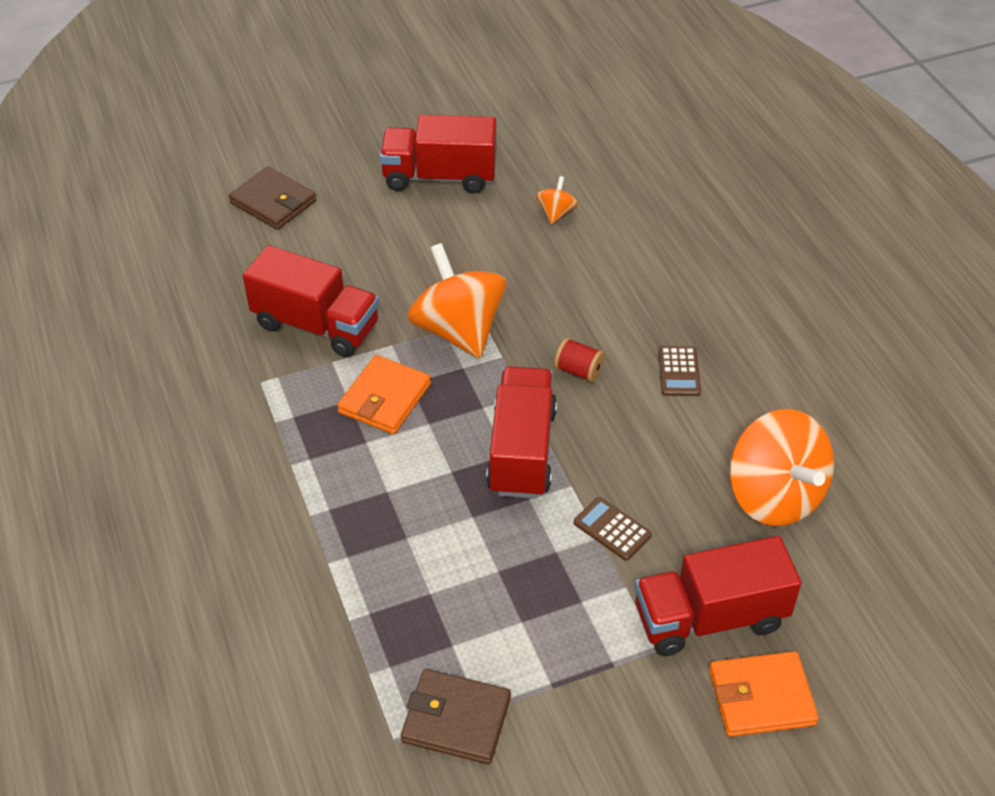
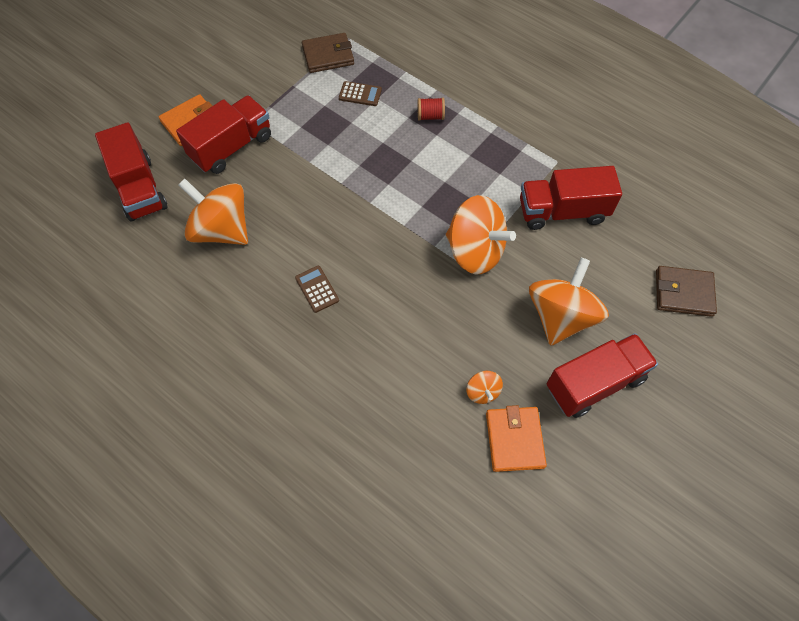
camera: 150 degrees right, 15 degrees up
orange wallet [337,355,431,434] -> orange wallet moved to [486,405,547,472]
red truck [486,366,557,498] -> red truck moved to [95,122,168,221]
red spool [554,338,605,382] -> red spool moved to [418,98,445,121]
brown calculator [574,497,652,561] -> brown calculator moved to [339,81,382,106]
none -> orange spinning top [529,258,609,346]

